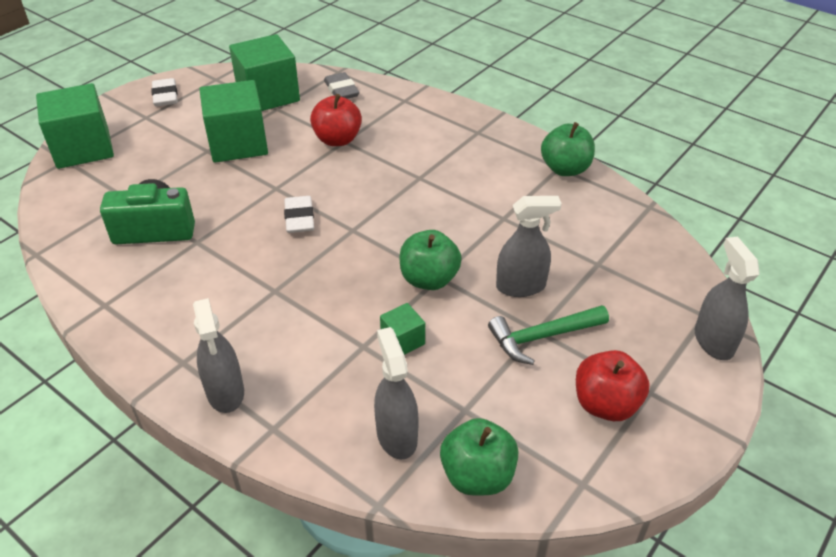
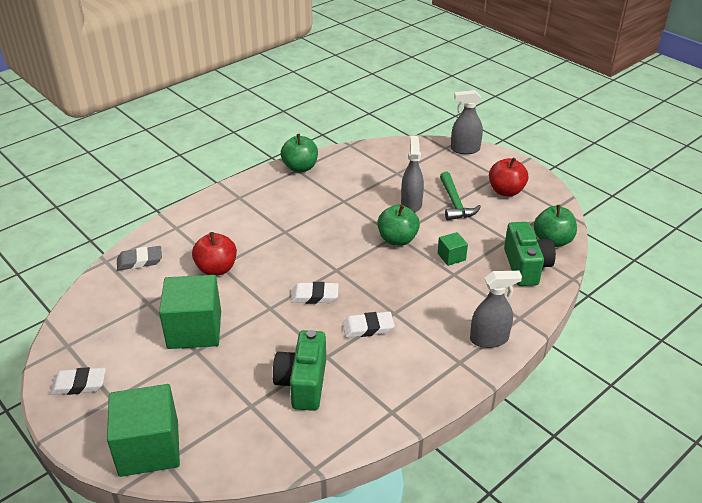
camera: 80 degrees left, 5 degrees down
green cube [229,34,300,111] -> none
grey spray bottle [374,327,419,459] -> green camera [504,222,556,286]
none -> white eraser [343,312,395,338]

